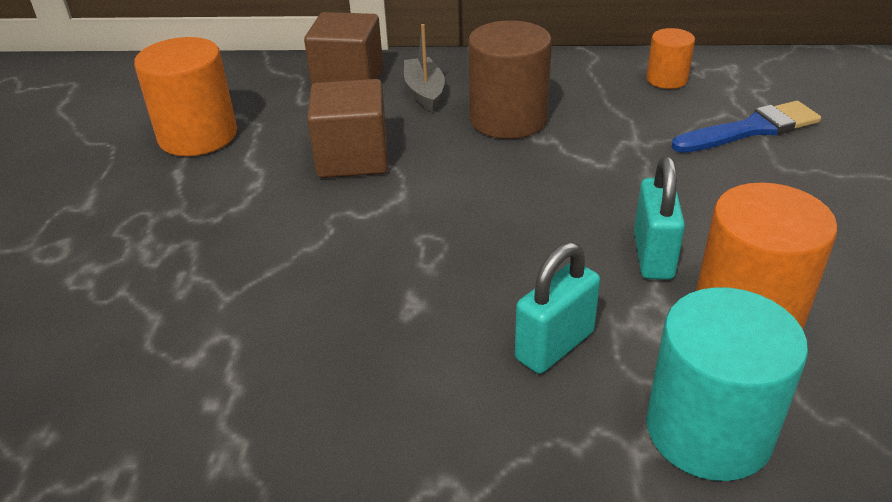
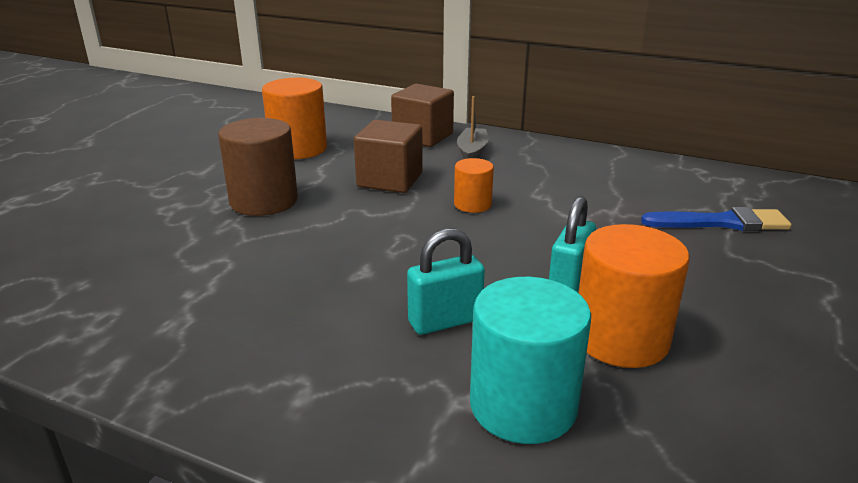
camera: 20 degrees right, 10 degrees down
brown cylinder [468,20,552,139] -> brown cylinder moved to [218,118,298,216]
orange cylinder [646,28,695,89] -> orange cylinder moved to [454,158,494,213]

